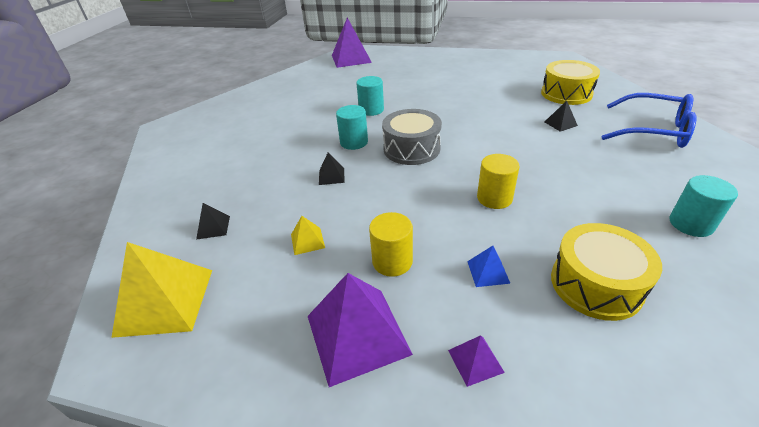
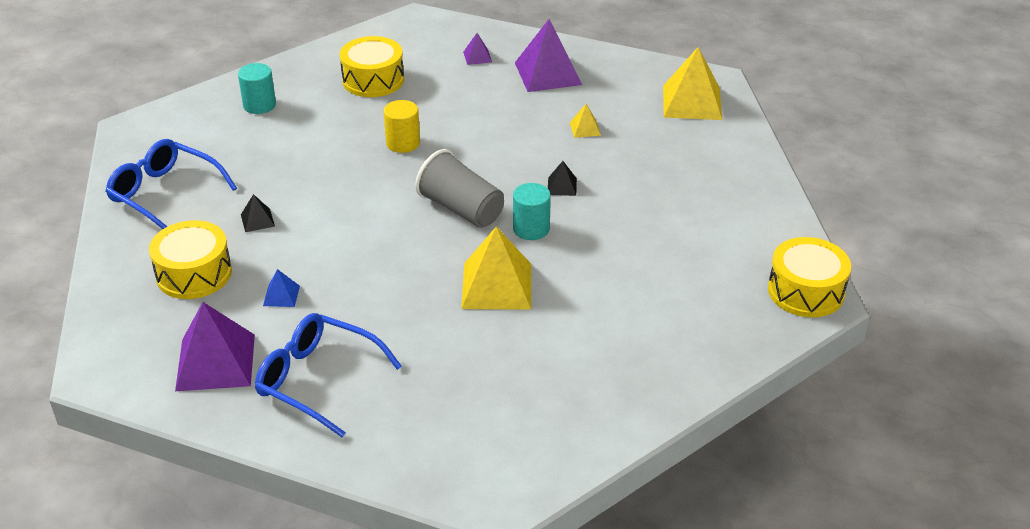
camera: 175 degrees left, 0 degrees up
black pyramid [196,203,230,240] -> none
purple pyramid [332,18,372,68] -> purple pyramid moved to [175,302,255,391]
turquoise cylinder [356,76,384,116] -> yellow pyramid [461,226,531,310]
yellow cylinder [369,212,413,277] -> none
grey drum [382,109,442,165] -> grey cup [415,149,504,228]
blue pyramid [467,246,511,287] -> blue pyramid moved to [263,269,300,307]
none -> blue glasses [255,313,402,437]
none -> yellow drum [768,237,851,317]

